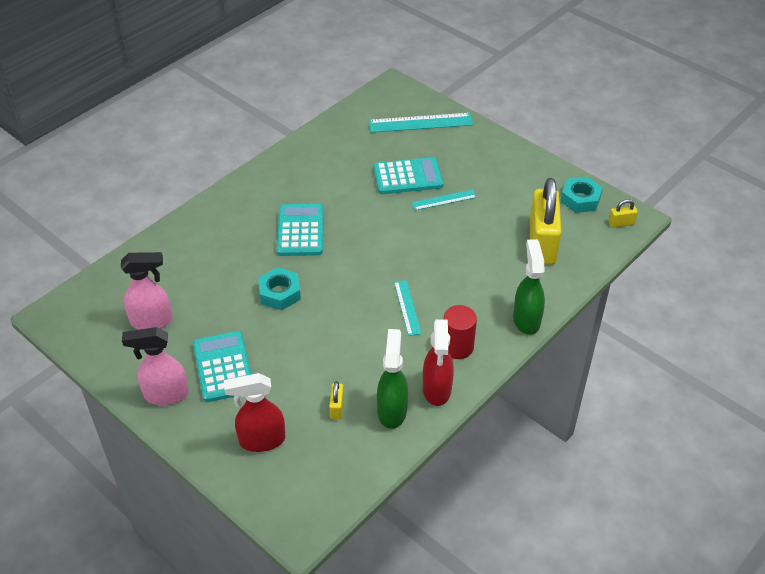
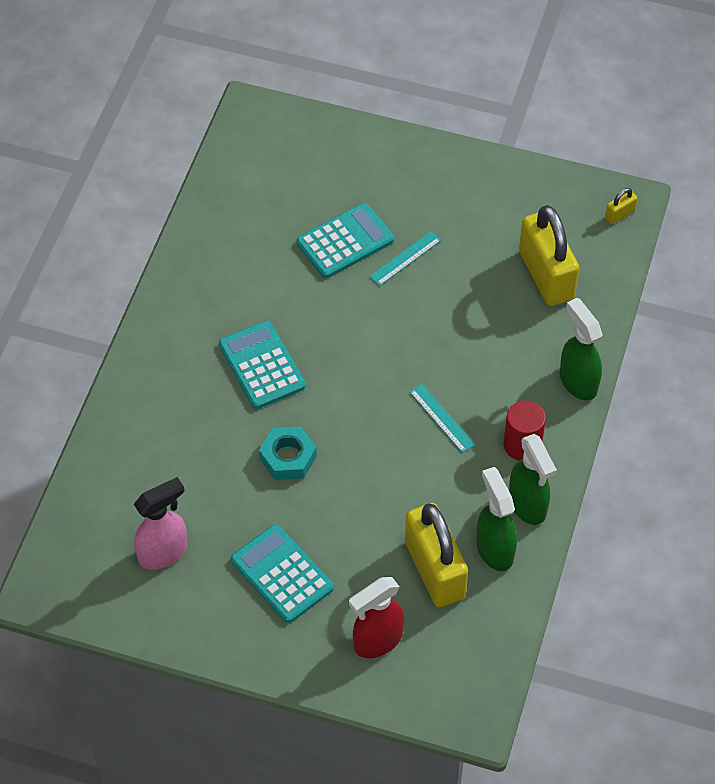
camera: 25 degrees left, 10 degrees up
pink spray bottle [122,327,189,405] -> none
yellow padlock [329,381,344,420] -> yellow padlock [405,503,468,607], size x2.43
turquoise ruler [369,113,473,133] -> none
red spray bottle [423,319,454,406] -> green spray bottle [509,434,557,525]
turquoise nut [560,177,603,213] -> none

